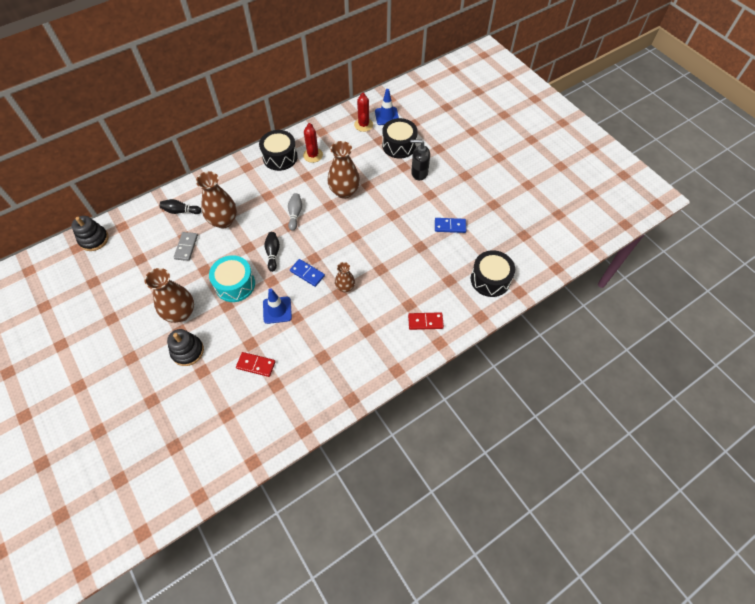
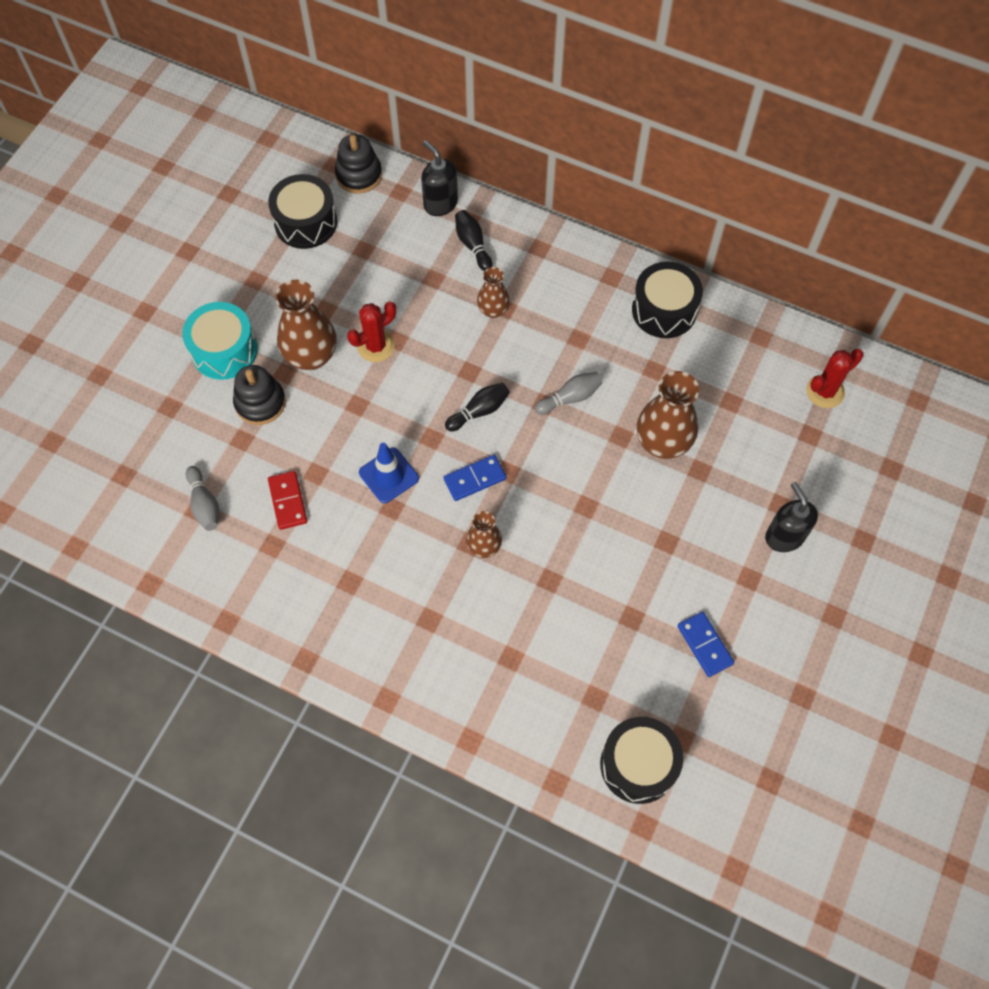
camera: 60 degrees right, 5 degrees up
grey domino [174,232,198,261] -> none
brown vase [196,171,237,228] -> brown vase [477,267,510,318], size x0.57
turquoise drum [209,255,255,302] -> turquoise drum moved to [182,302,258,380]
blue domino [290,259,325,287] -> blue domino turned 60 degrees clockwise [444,455,506,501]
red cactus [303,123,323,163] -> red cactus moved to [347,302,396,362]
blue traffic cone [375,89,399,125] -> none
black drum [382,118,418,159] -> black drum moved to [268,174,337,249]
red domino [408,312,444,330] -> none
none -> grey bowling pin [186,466,219,531]
none -> black soap dispenser [421,140,458,216]

